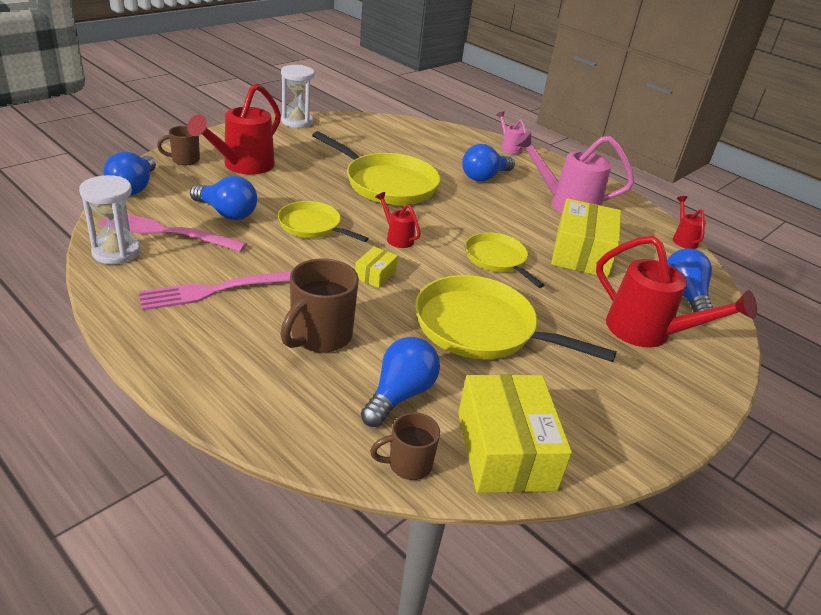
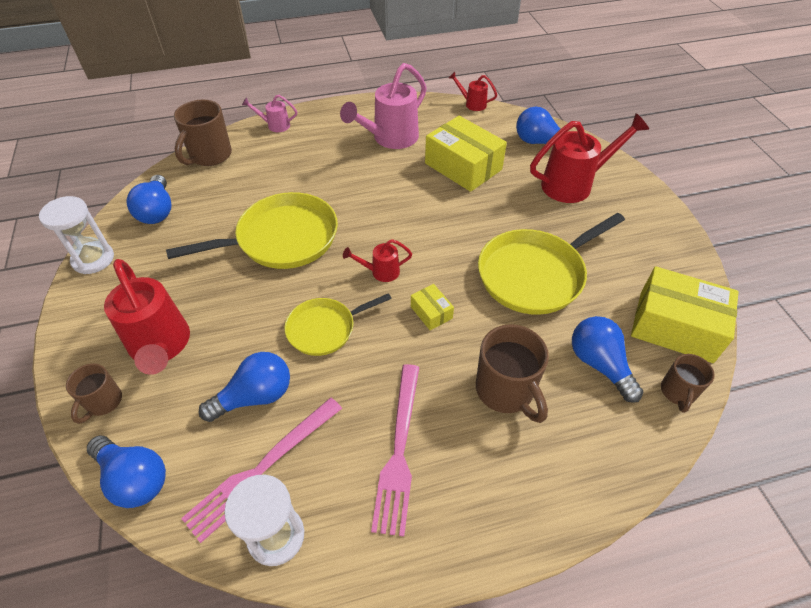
camera: 55 degrees left, 15 degrees up
blue light bulb [462,144,515,182] -> blue light bulb moved to [127,175,172,224]
yellow pan [465,232,544,288] -> none
none -> brown mug [174,100,232,166]

